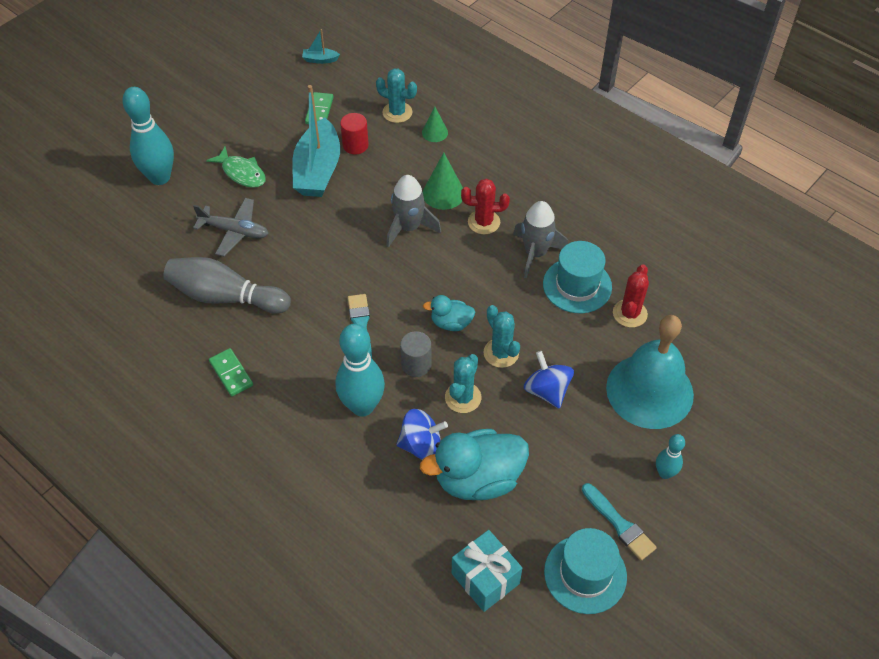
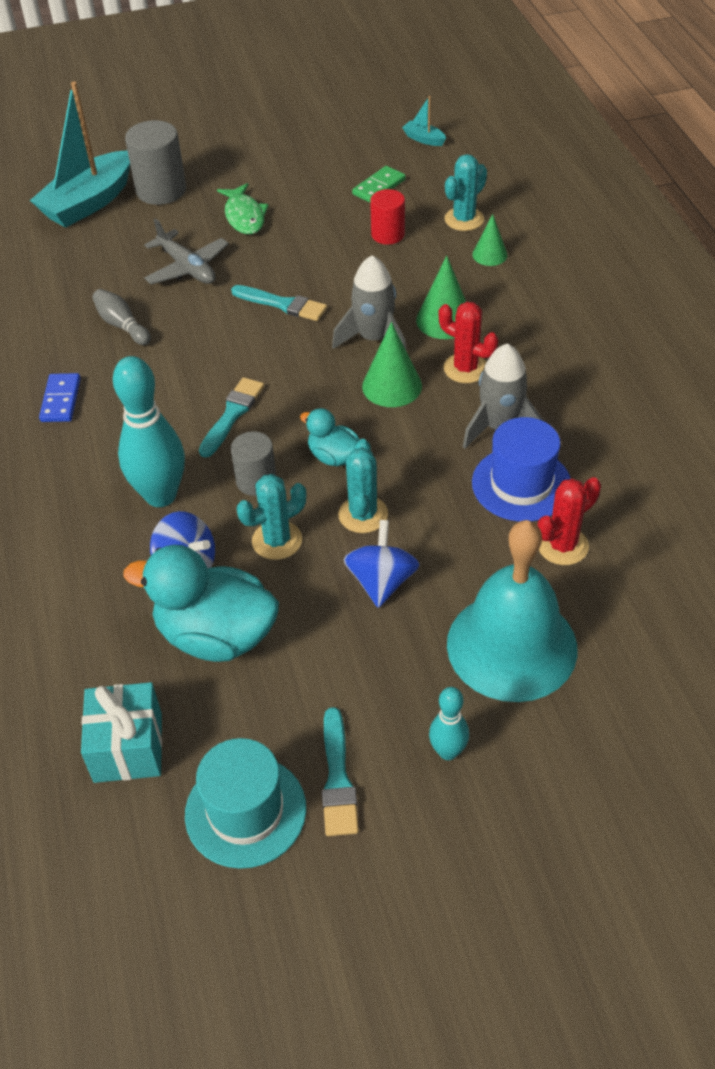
camera: 35 degrees right, 5 degrees down
turquoise bowling pin [122,87,174,185] -> grey cylinder [125,120,186,205]
grey bowling pin [163,257,291,314] -> grey bowling pin [92,289,151,345], size x0.52
green domino [209,348,253,396] -> blue domino [39,373,81,422]
turquoise boat [292,85,340,197] -> turquoise boat moved to [30,81,130,227]
turquoise cactus [376,69,417,123] -> turquoise cactus turned 75 degrees clockwise [445,154,487,231]
turquoise hat [543,241,612,313] -> blue hat [472,417,571,522]
none -> turquoise brush [231,285,327,321]
none -> green cone [362,322,422,407]

